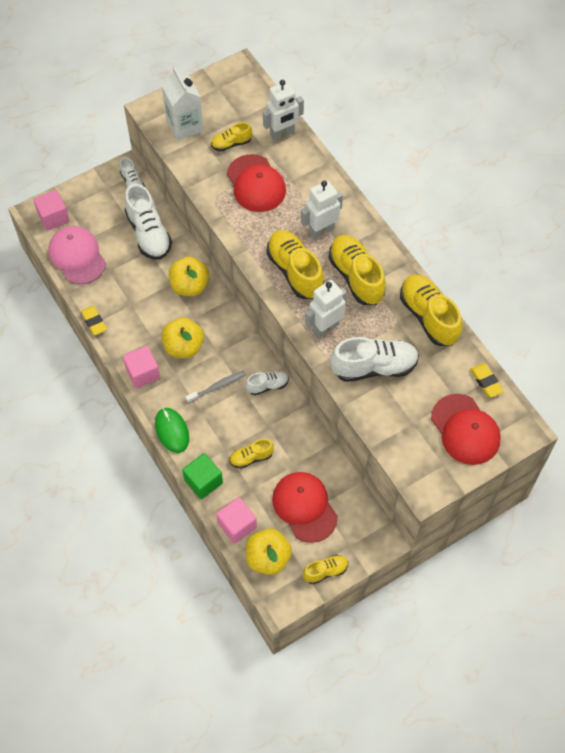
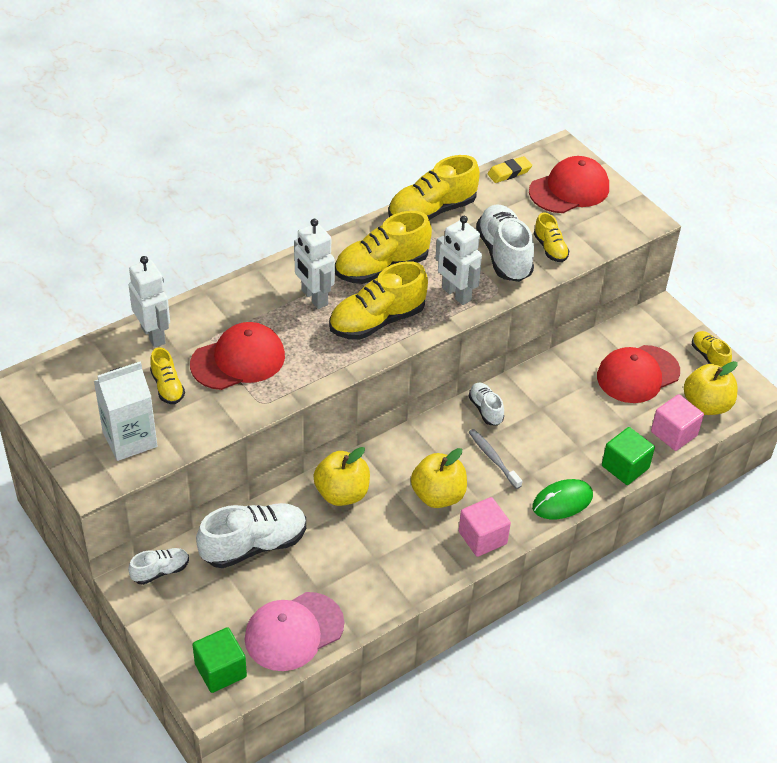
camera: 95 degrees left, 15 degrees down
pink cube [33,190,70,231] -> green cube [192,627,247,693]
yellow eraser [81,306,107,335] -> none
yellow shoe [229,439,274,469] -> yellow shoe moved to [534,212,570,262]

